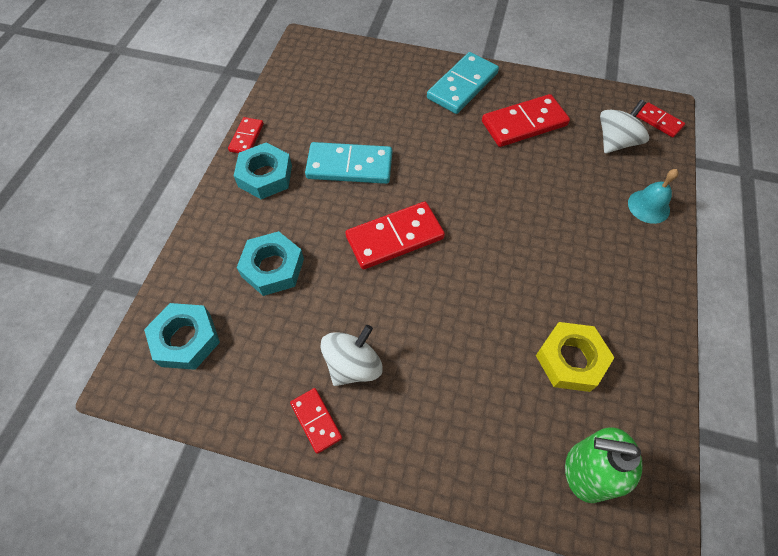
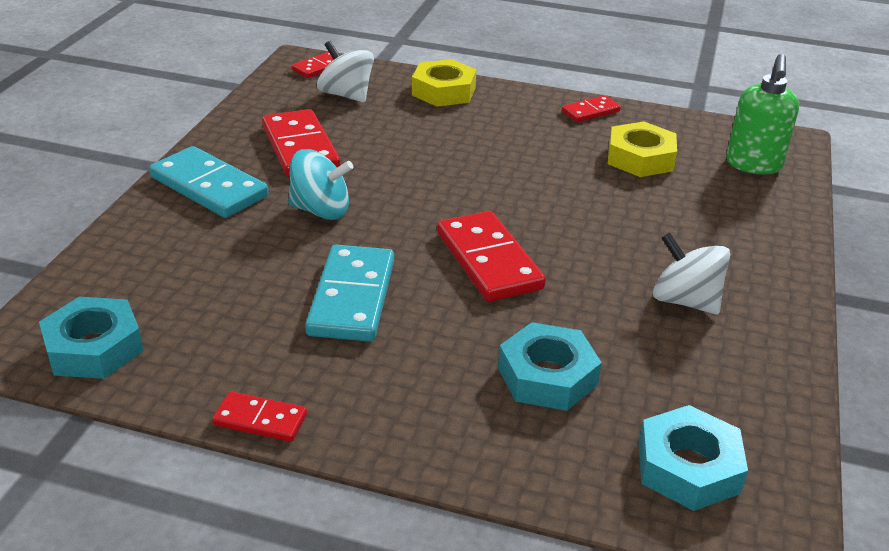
camera: 90 degrees left, 25 degrees down
turquoise nut [234,143,292,199] -> turquoise nut moved to [39,297,143,379]
red domino [290,388,342,454] -> red domino moved to [562,95,621,122]
turquoise bell [628,169,679,224] -> yellow nut [412,59,477,107]
none -> turquoise spinning top [288,149,353,220]

